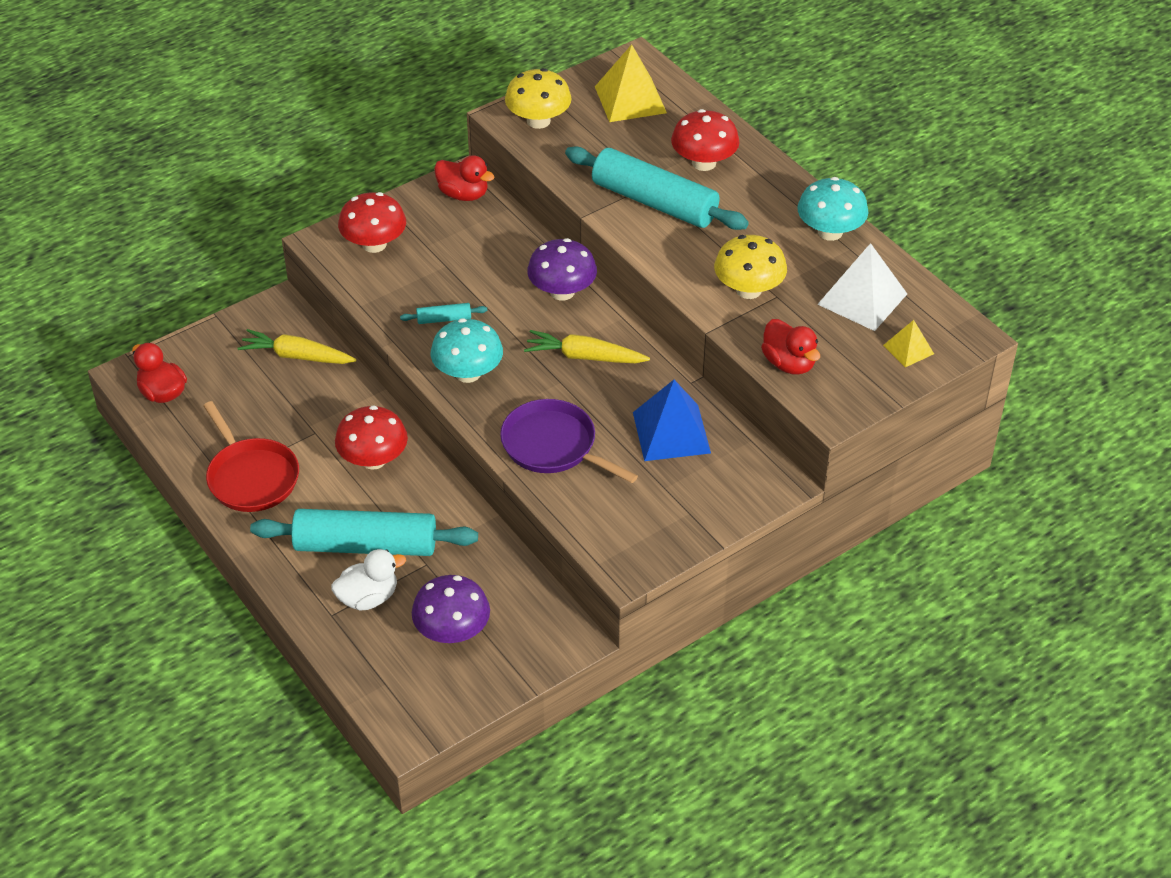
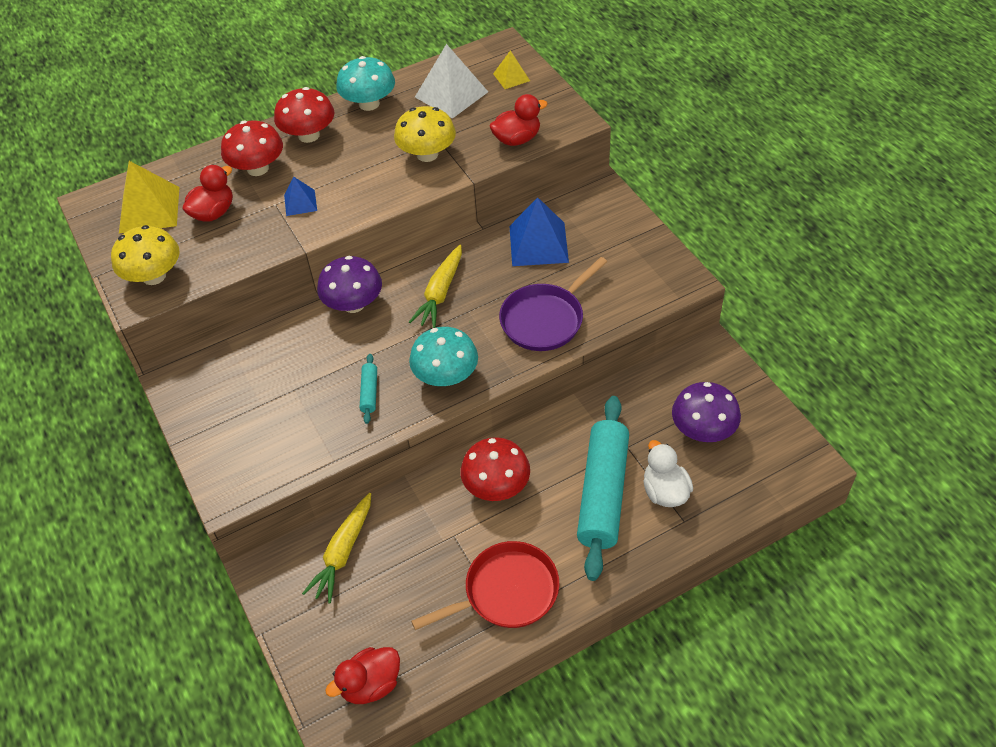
camera: 80 degrees left, 5 degrees up
red mushroom [338,192,406,253] -> red mushroom moved to [274,87,334,143]
red duck [434,155,495,201] -> red duck moved to [182,165,233,222]
turquoise rolling pin [565,146,749,230] -> blue pyramid [284,177,317,216]

